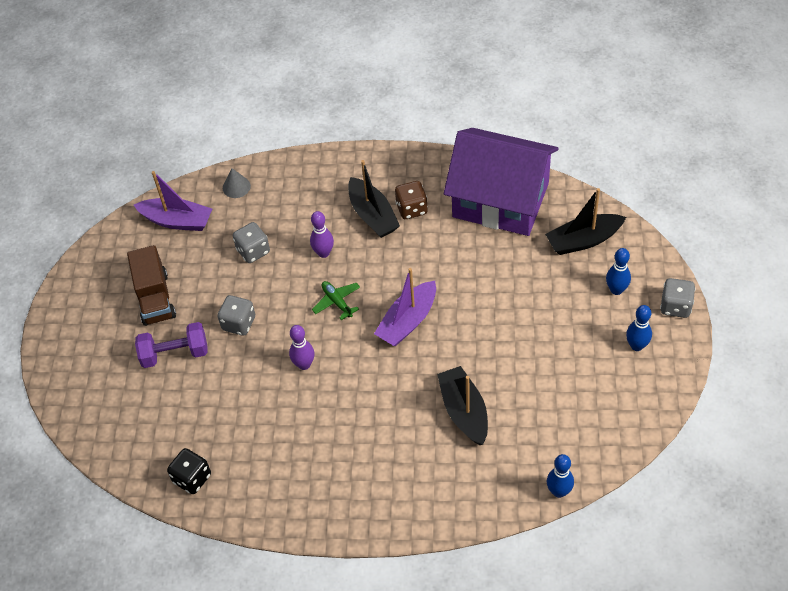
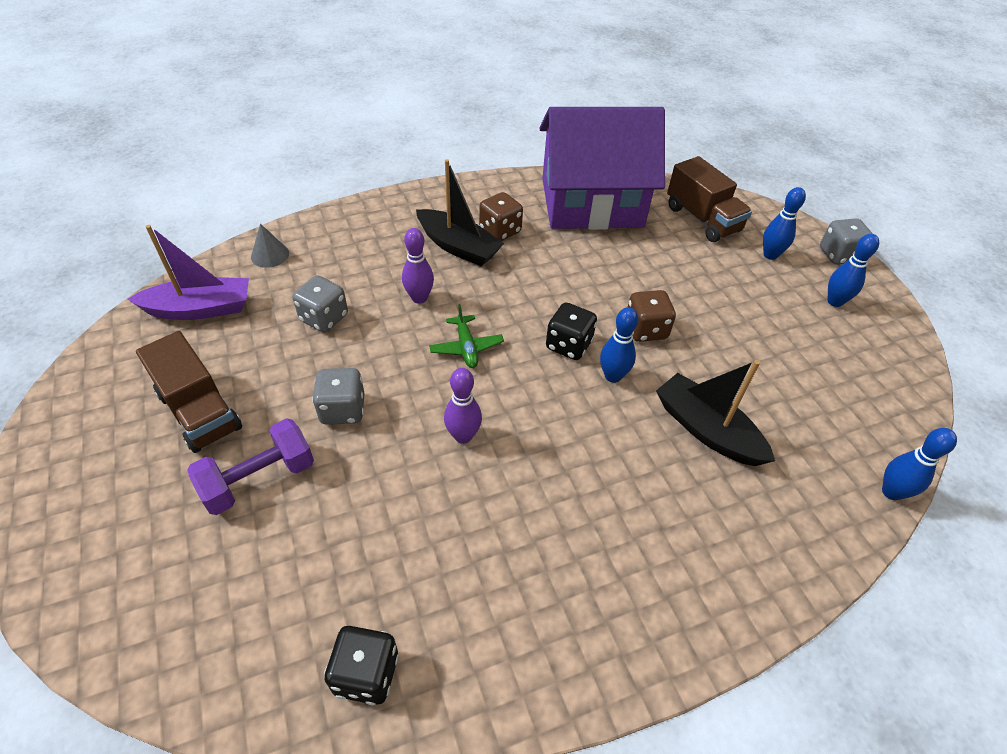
camera: 30 degrees left, 5 degrees down
green plane [312,281,360,320] -> green plane turned 135 degrees counterclockwise [429,304,504,368]
purple boat [374,268,436,346] -> black dice [546,303,597,360]
black boat [545,188,626,255] -> brown truck [667,156,752,242]
none -> blue bowling pin [600,307,639,383]
none -> brown dice [628,290,676,342]

